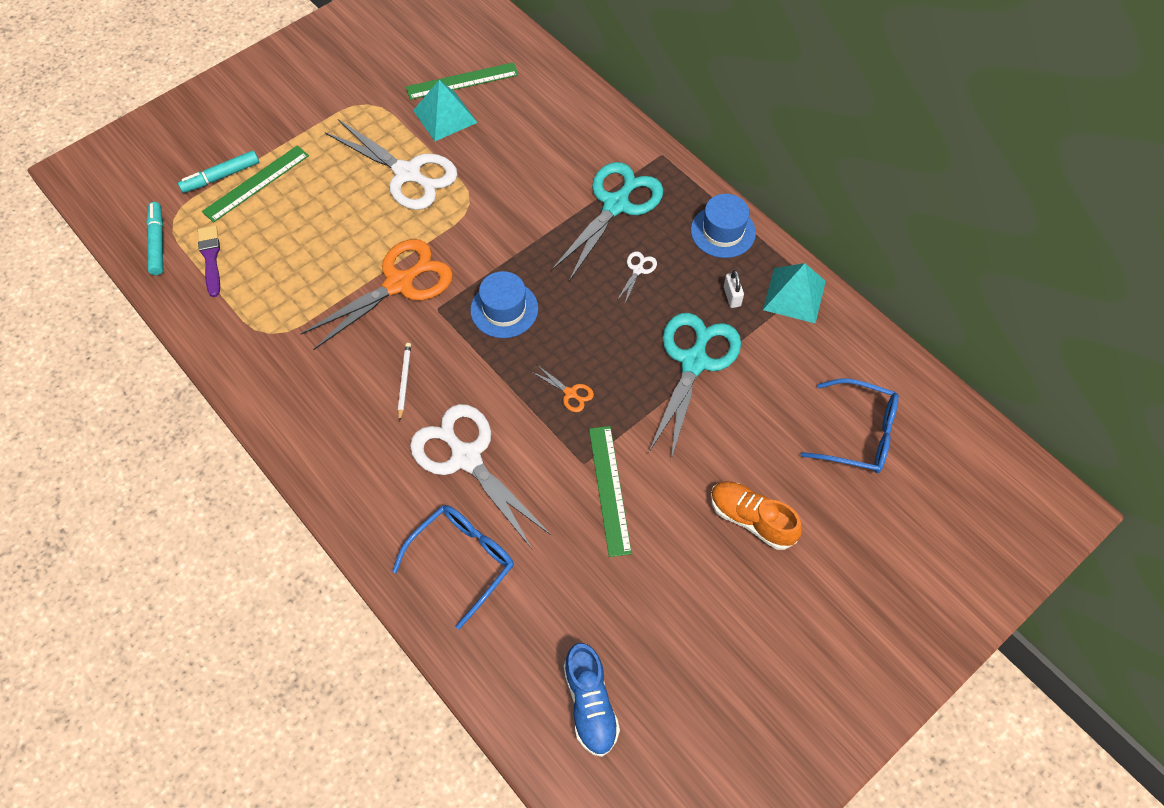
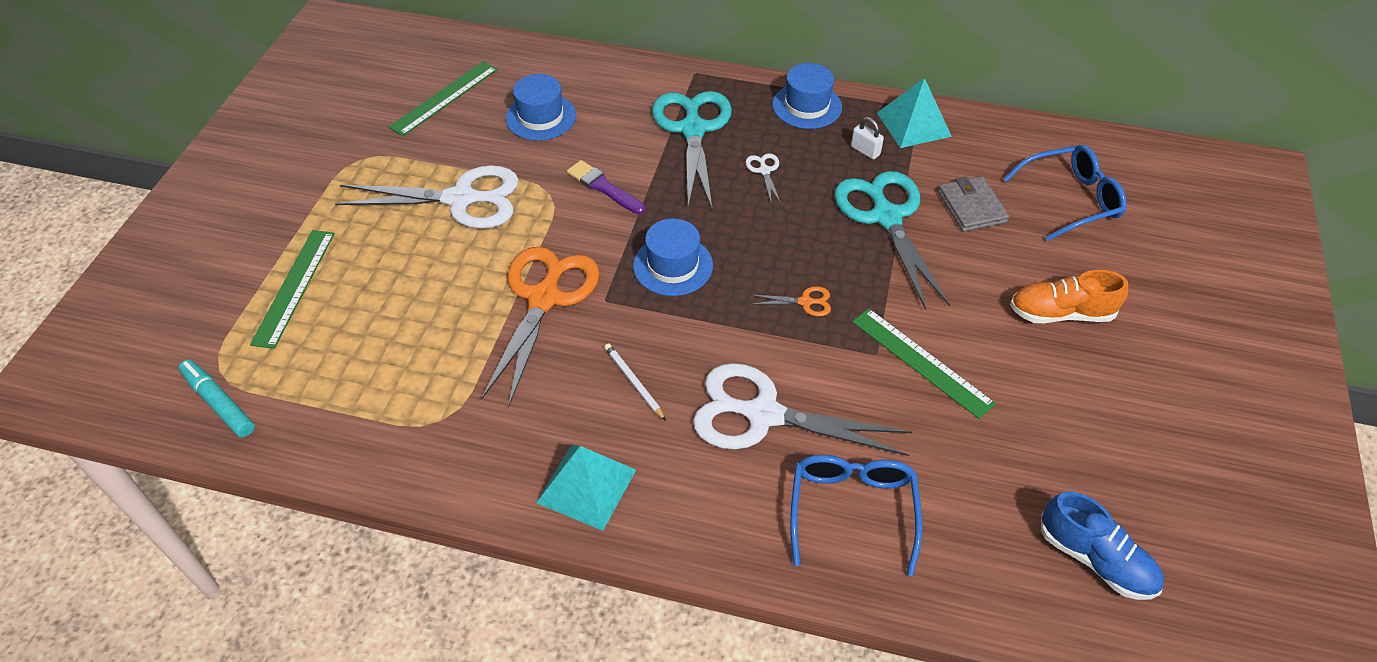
camera: 35 degrees left, 10 degrees down
turquoise marker [178,150,259,193] -> none
purple brush [198,226,220,297] -> purple brush moved to [567,160,645,215]
turquoise pyramid [413,80,478,141] -> turquoise pyramid moved to [536,444,636,531]
none -> blue hat [506,74,576,141]
none -> grey wallet [938,176,1009,232]

